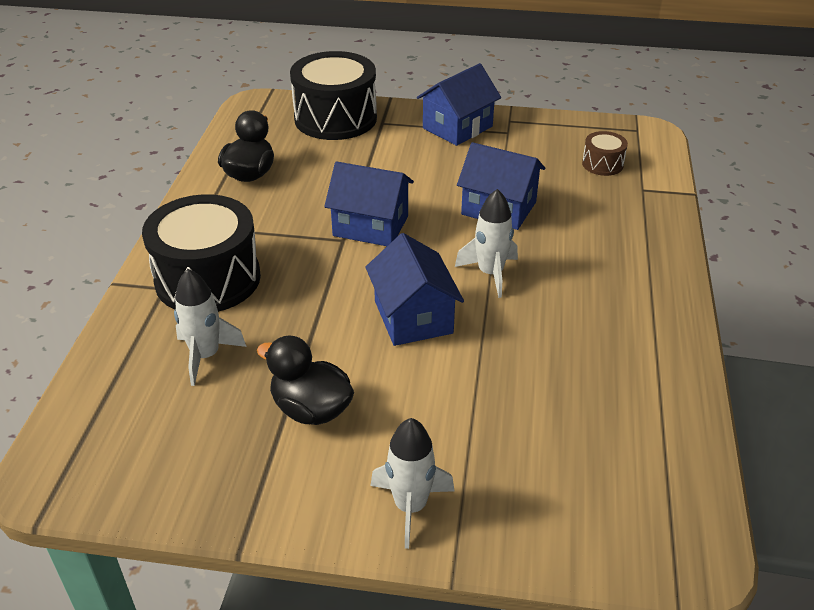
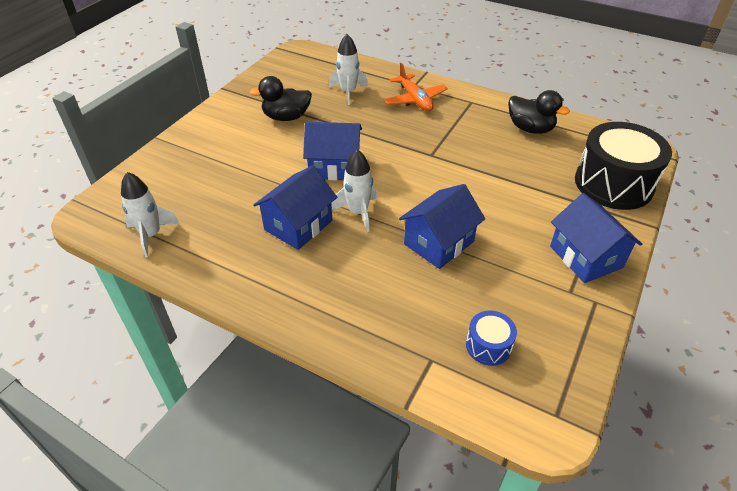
camera: 110 degrees right, 5 degrees up
black drum [142,194,261,312] -> orange plane [384,63,448,111]
black duck [257,336,354,425] -> black duck turned 150 degrees counterclockwise [249,76,312,121]
blue house [324,162,414,246] -> blue house moved to [253,165,337,250]
white rocket [370,418,455,549] -> white rocket moved to [121,172,180,257]
brown drum [582,131,628,176] -> blue drum [466,311,517,366]

